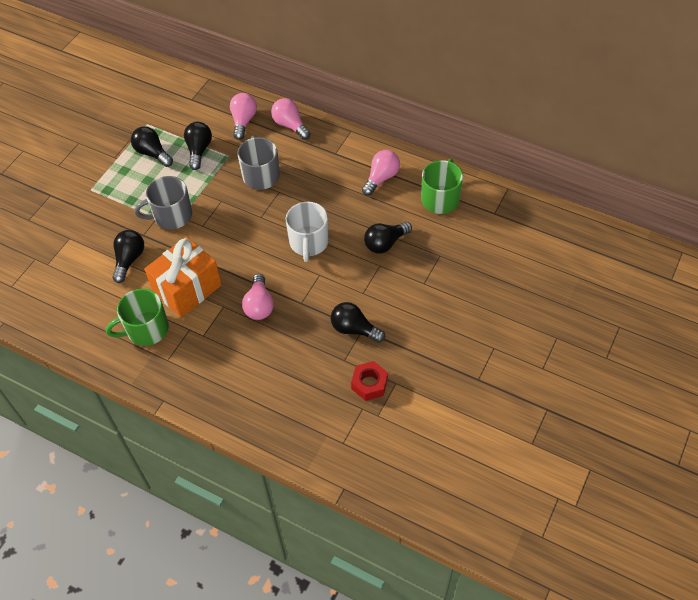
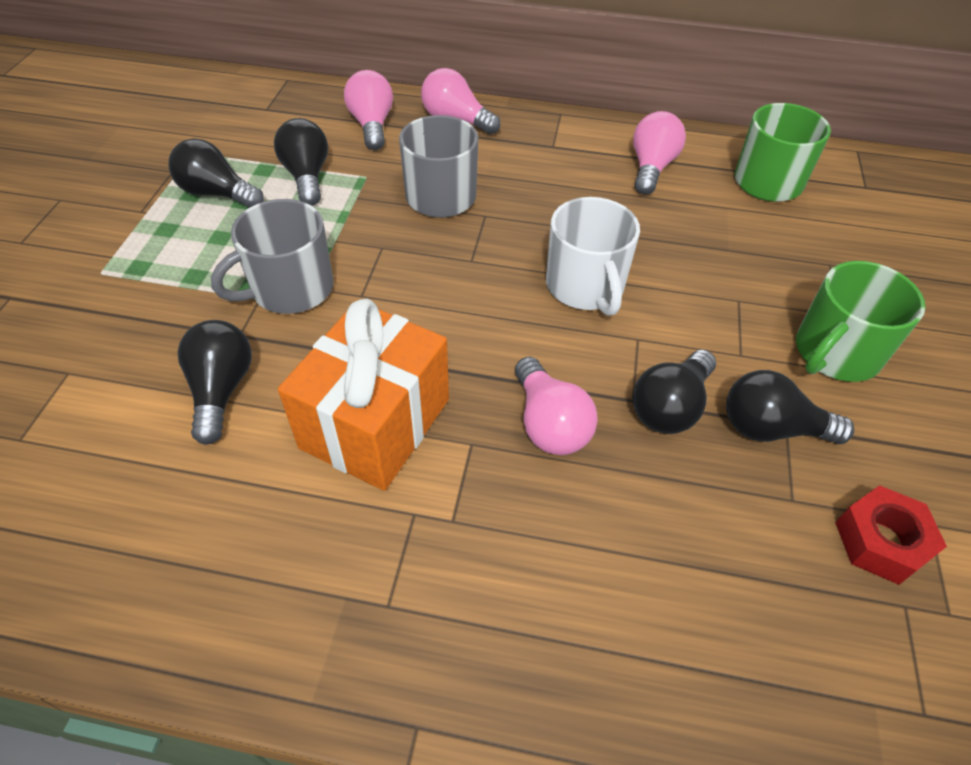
camera: 20 degrees left, 5 degrees down
green mug [106,289,169,346] -> green mug moved to [796,261,926,382]
black light bulb [364,222,412,254] -> black light bulb moved to [633,350,716,434]

